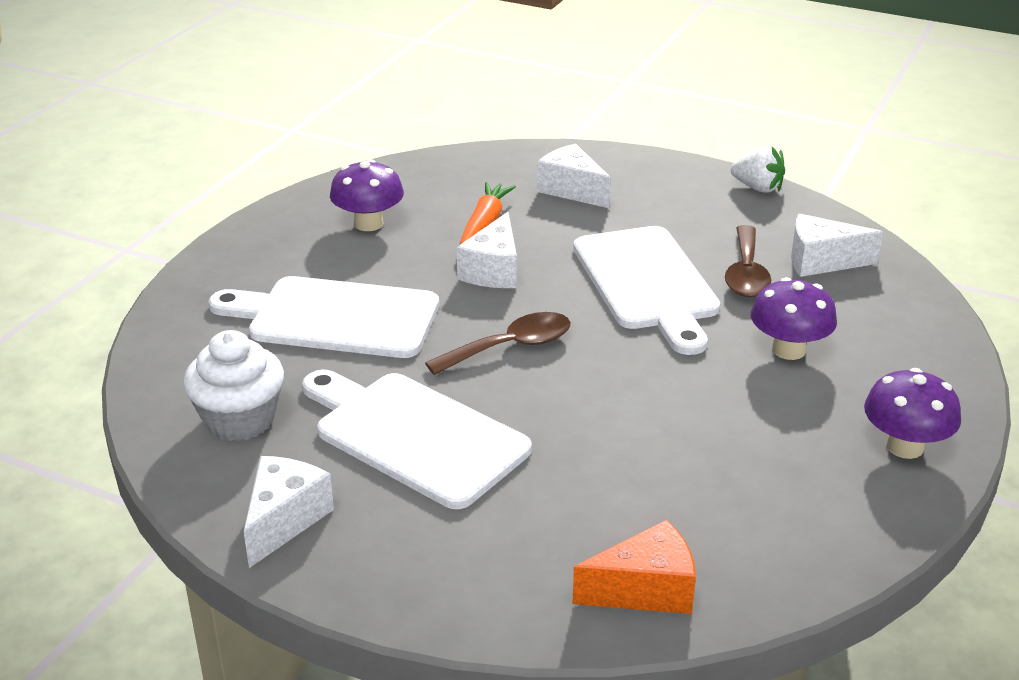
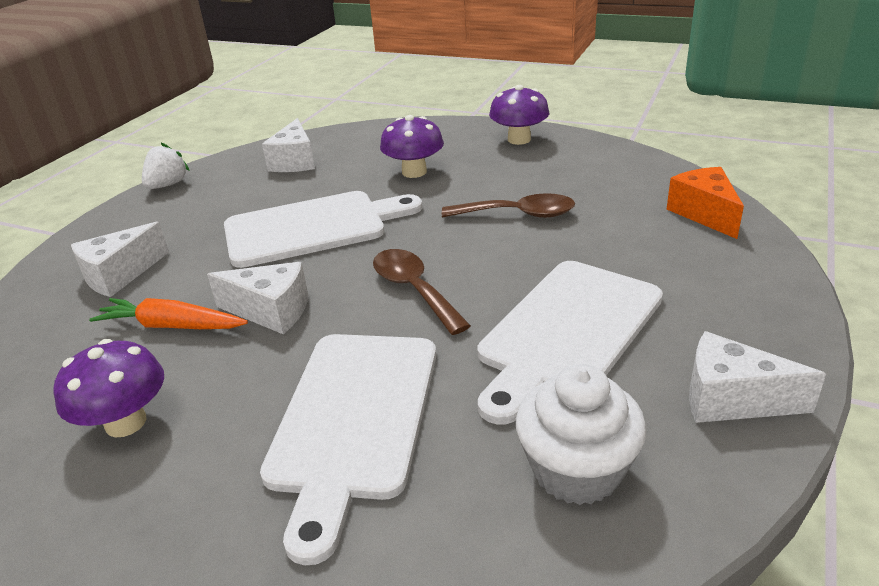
camera: 90 degrees left, 0 degrees up
brown spoon [725,225,771,297] -> brown spoon moved to [442,193,575,218]

